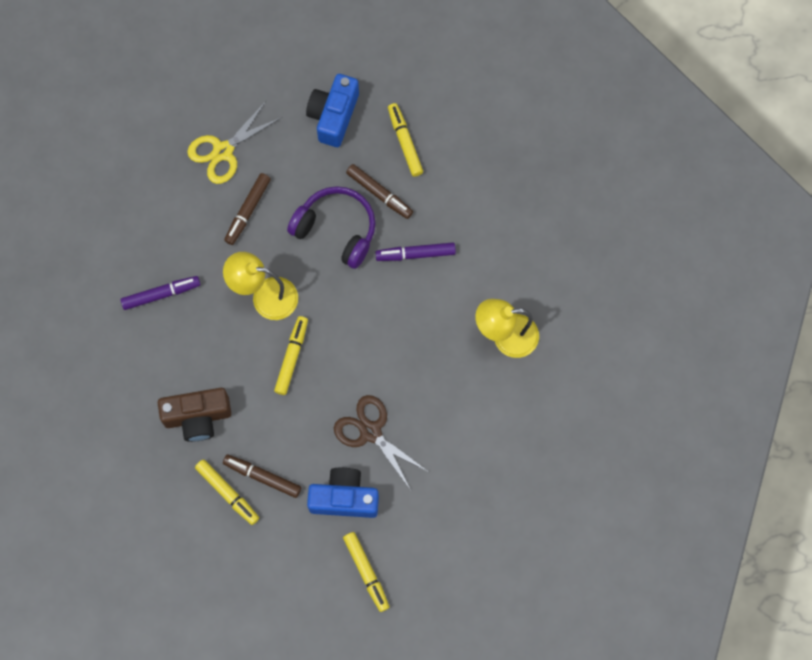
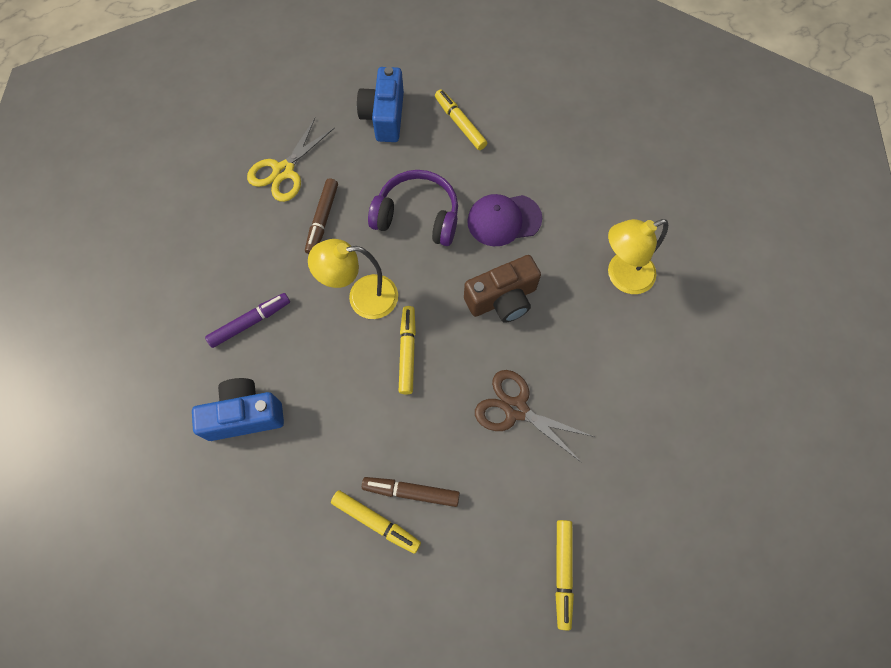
camera: 15 degrees left, 5 degrees down
brown camera [158,388,231,442] -> brown camera moved to [464,255,541,323]
blue camera [307,468,379,518] -> blue camera moved to [192,378,284,441]
yellow marker [343,532,390,612] -> yellow marker turned 45 degrees clockwise [555,520,574,631]
brown marker [346,164,413,219] -> none
purple marker [375,242,456,261] -> purple cap [467,194,542,246]

